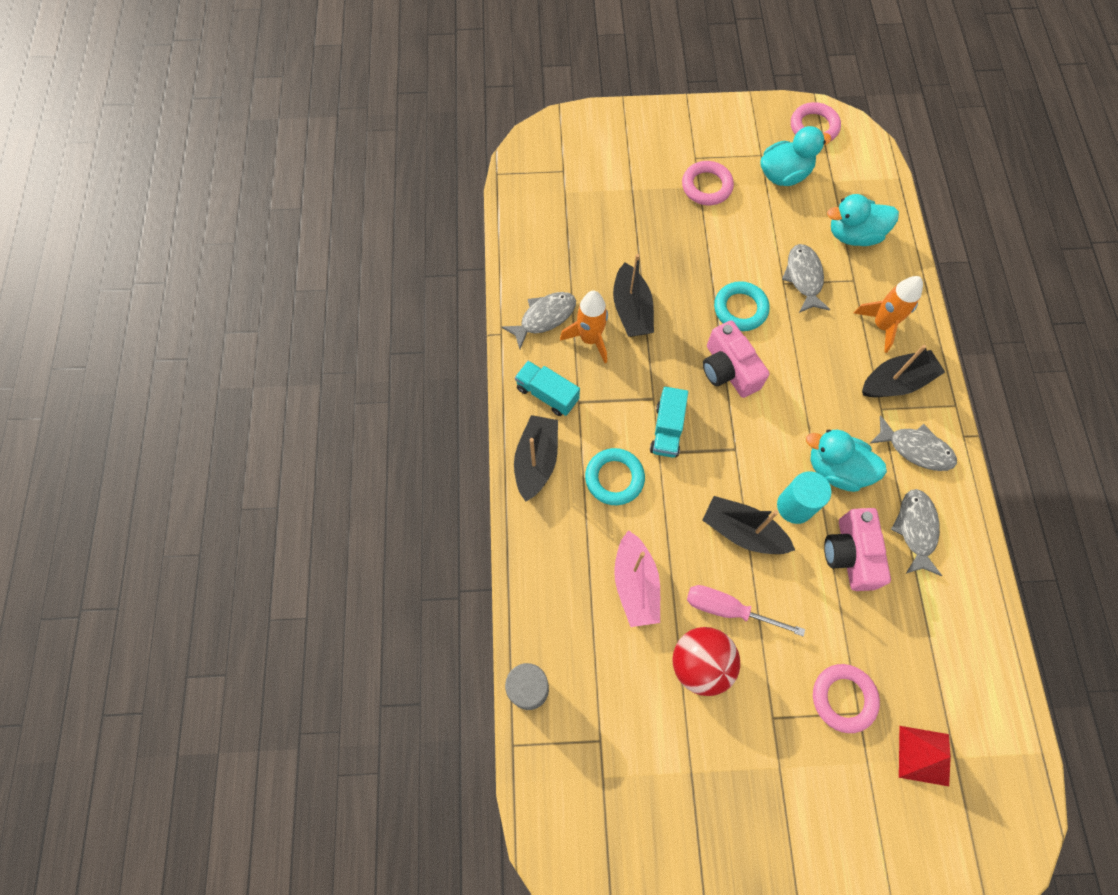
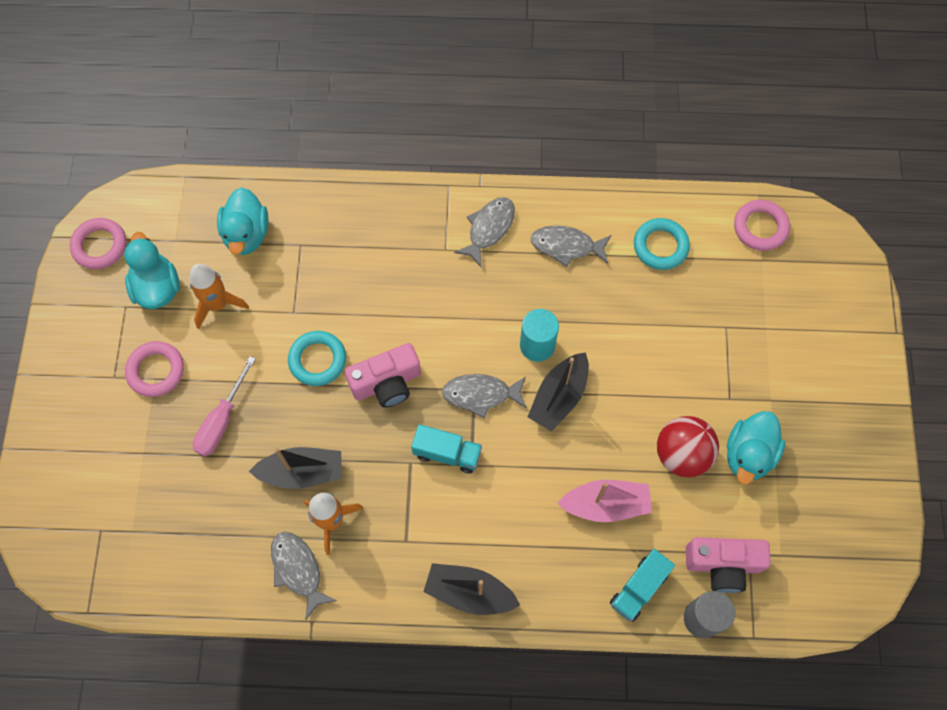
camera: 85 degrees left, 0 degrees up
turquoise truck [515,361,580,416] -> turquoise truck moved to [610,549,675,622]
turquoise ring [585,448,645,505] -> turquoise ring moved to [634,218,690,270]
pink screwdriver [687,585,805,636] -> pink screwdriver moved to [193,356,256,457]
grey fish [782,244,830,313] -> grey fish moved to [442,374,527,418]
turquoise duck [806,430,887,492] -> turquoise duck moved to [727,411,785,485]
pink ring [813,664,880,733] -> pink ring moved to [734,200,790,251]
pink camera [824,508,891,591] -> pink camera moved to [686,537,771,593]
orange rocket [854,276,923,353] -> orange rocket moved to [190,264,249,329]
black boat [862,345,945,397] -> none
red pyramid [899,726,951,786] -> none

